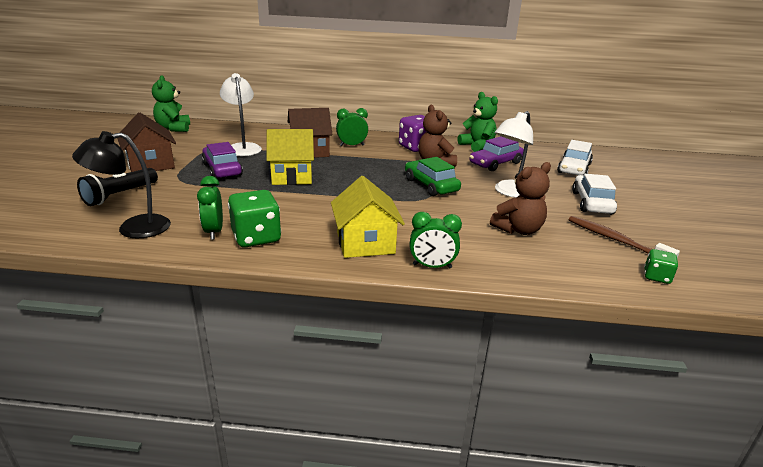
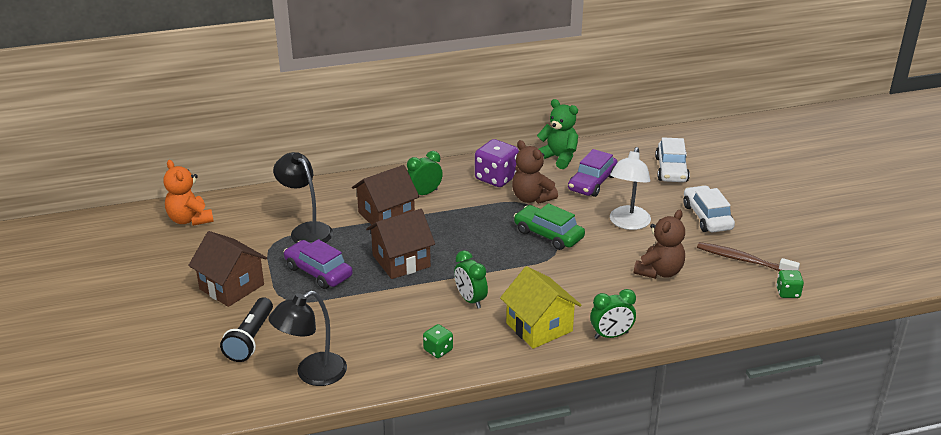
camera: 20 degrees left, 5 degrees up
green teddy bear [152,75,190,132] -> orange teddy bear [163,160,214,226]
green clock [197,176,223,240] -> green clock moved to [454,250,488,309]
white lamp [220,73,262,156] -> black lamp [273,152,333,243]
green dice [228,190,281,247] -> green dice [423,324,453,358], size x0.54
yellow house [267,129,314,185] -> brown house [366,209,435,279]

